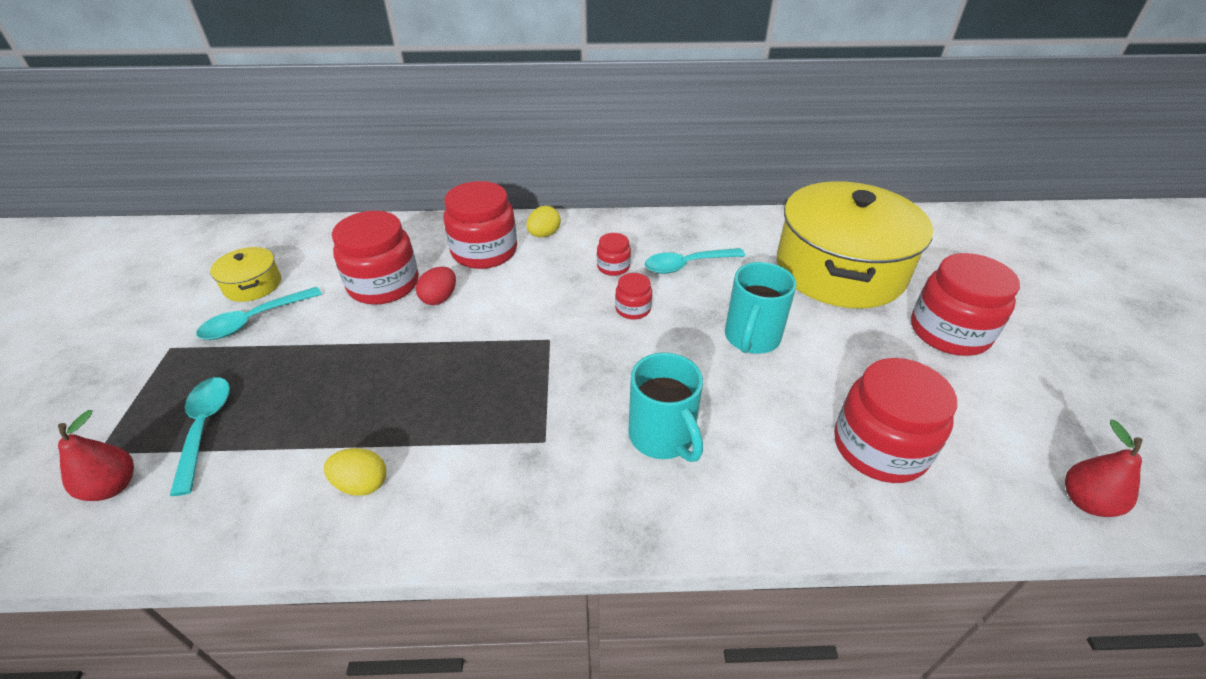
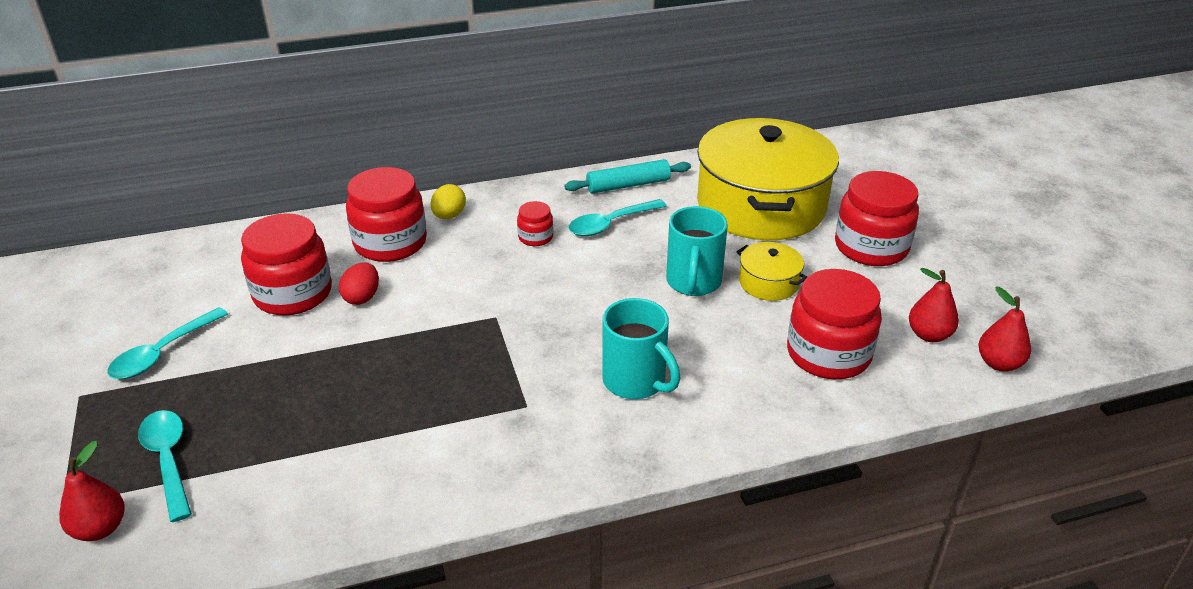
camera: 15 degrees left, 5 degrees down
yellow pot [210,247,281,302] -> yellow pot moved to [737,242,807,301]
yellow egg [324,448,386,496] -> none
red jar [615,273,652,320] -> none
none -> turquoise rolling pin [564,159,691,193]
none -> red pear [909,268,959,342]

